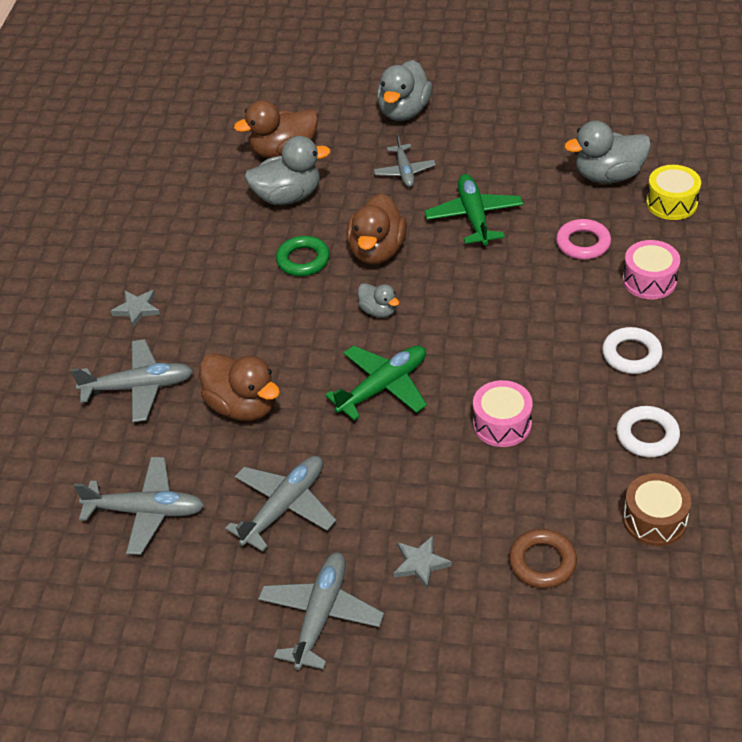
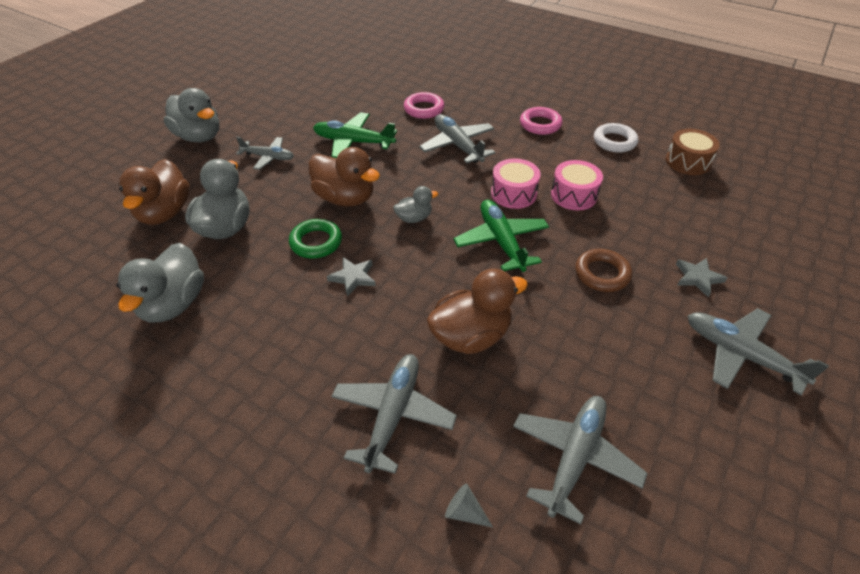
camera: 70 degrees left, 0 degrees up
grey star [111,290,160,328] -> grey star moved to [327,257,376,297]
grey plane [225,456,336,552] -> grey plane moved to [419,114,496,163]
brown ring [509,529,577,588] -> brown ring moved to [575,249,632,292]
grey duck [564,121,651,183] -> grey duck moved to [117,243,204,322]
white ring [602,327,662,374] -> pink ring [520,107,562,135]
pink drum [623,240,680,299] -> pink drum moved to [491,158,541,209]
yellow drum [646,165,701,220] -> none
none -> grey cone [445,484,493,527]

